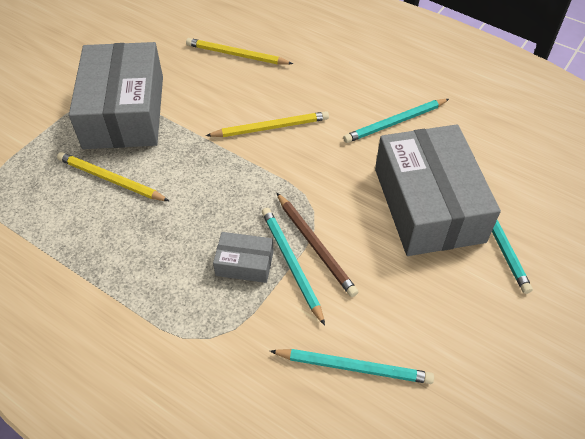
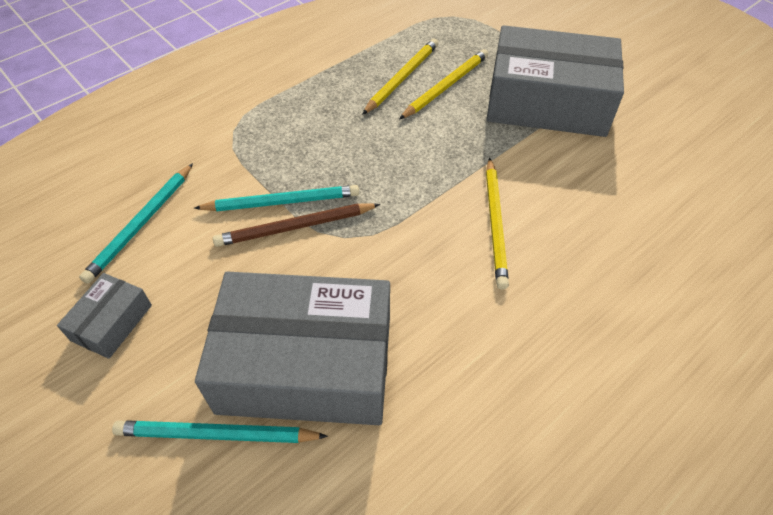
camera: 105 degrees right, 0 degrees up
yellow pencil [186,38,293,65] -> yellow pencil moved to [362,39,438,115]
grey box [213,232,274,283] -> grey box moved to [57,273,152,359]
turquoise pencil [343,99,449,143] -> none

